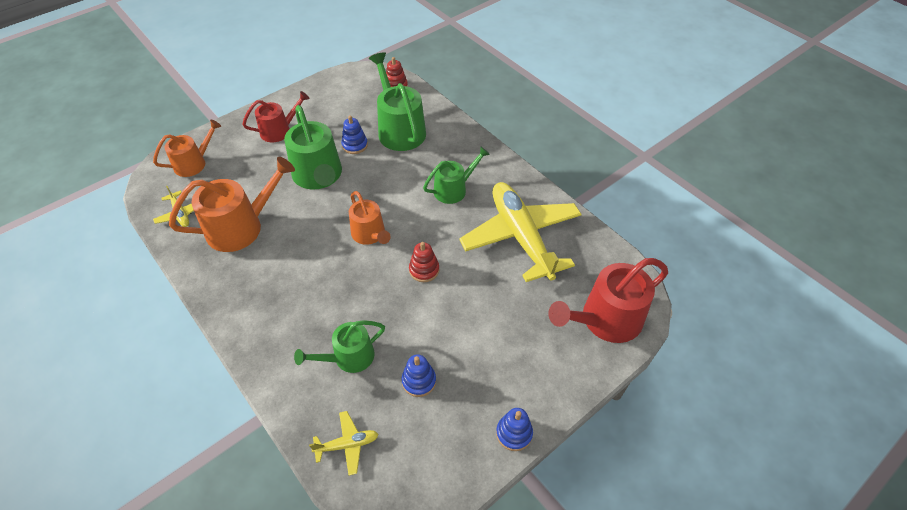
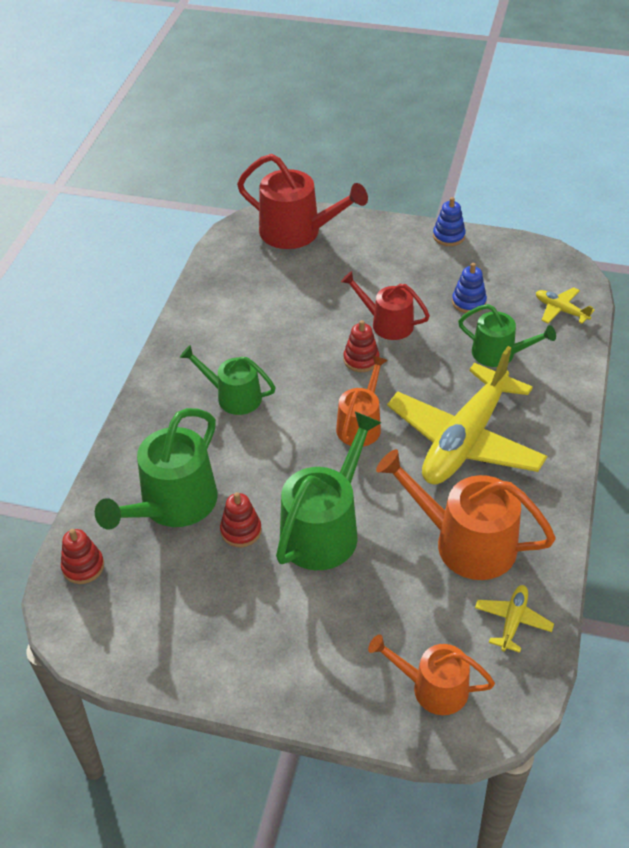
camera: 125 degrees left, 5 degrees down
red watering can [242,91,310,143] -> red watering can moved to [341,271,430,340]
blue stacking toy [341,115,368,154] -> red stacking toy [220,492,262,547]
yellow plane [459,182,582,282] -> yellow plane moved to [387,346,547,484]

